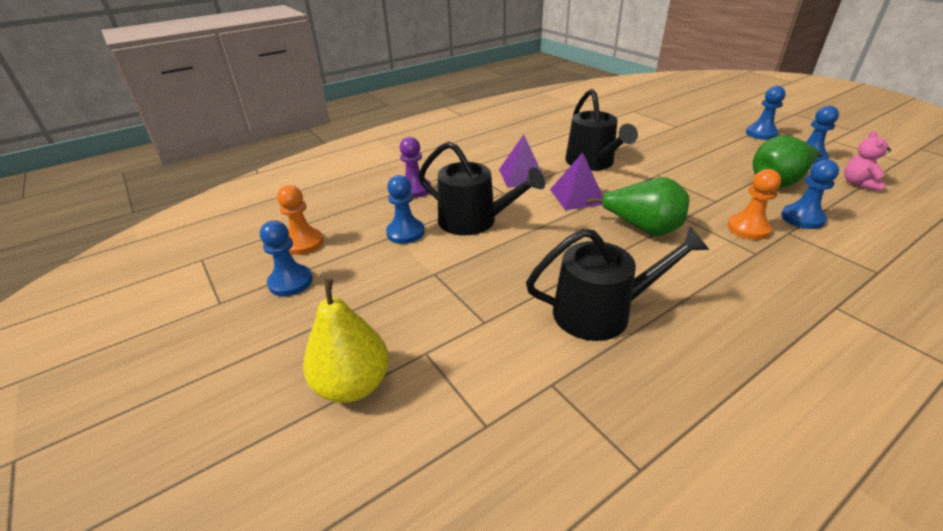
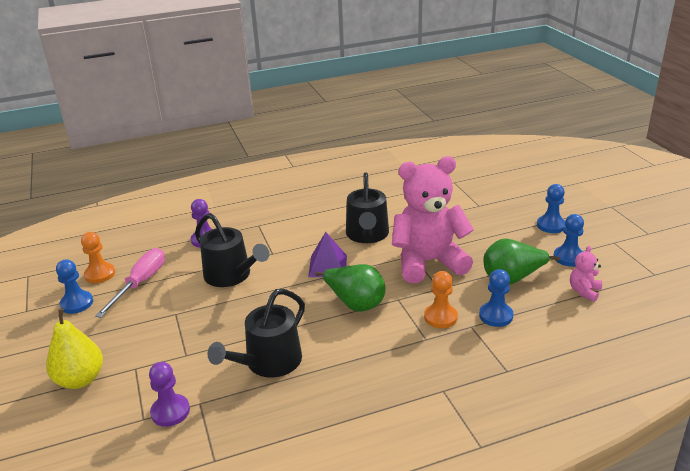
camera: 15 degrees right, 5 degrees down
blue pawn [386,175,425,244] -> none
purple pyramid [499,135,547,188] -> none
black watering can [526,227,709,341] -> black watering can turned 120 degrees clockwise [207,289,305,378]
none -> pink screwdriver [95,248,165,318]
none -> purple pawn [149,362,190,427]
none -> pink teddy bear [392,156,474,283]

